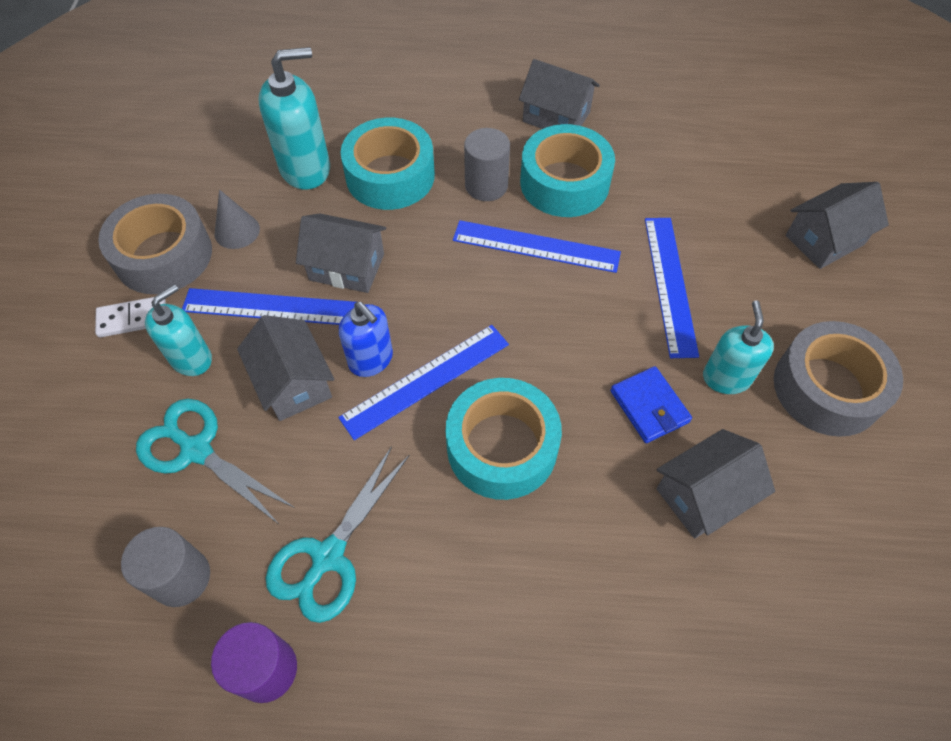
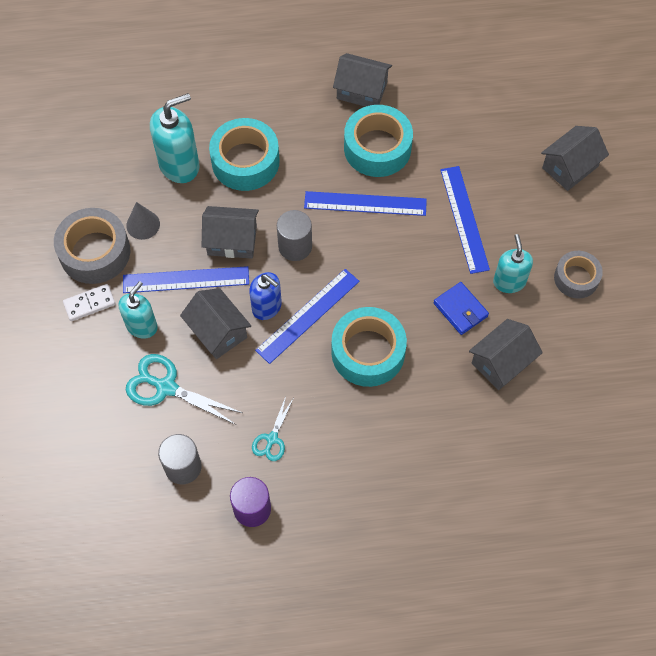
camera: 10 degrees left, 5 degrees up
turquoise scissors [266,446,410,623] -> turquoise scissors [252,396,293,461], size x0.58
grey cylinder [464,128,510,201] -> grey cylinder moved to [277,210,312,261]
grey tape [774,321,903,437] -> grey tape [554,251,603,299], size x0.62

